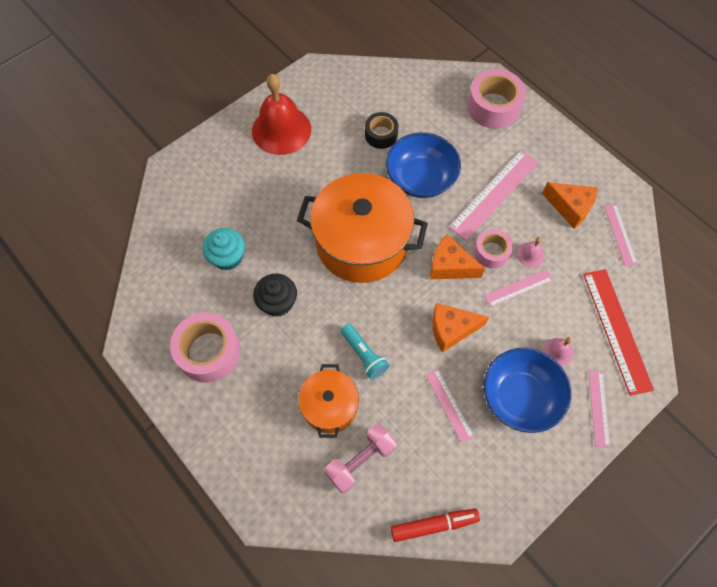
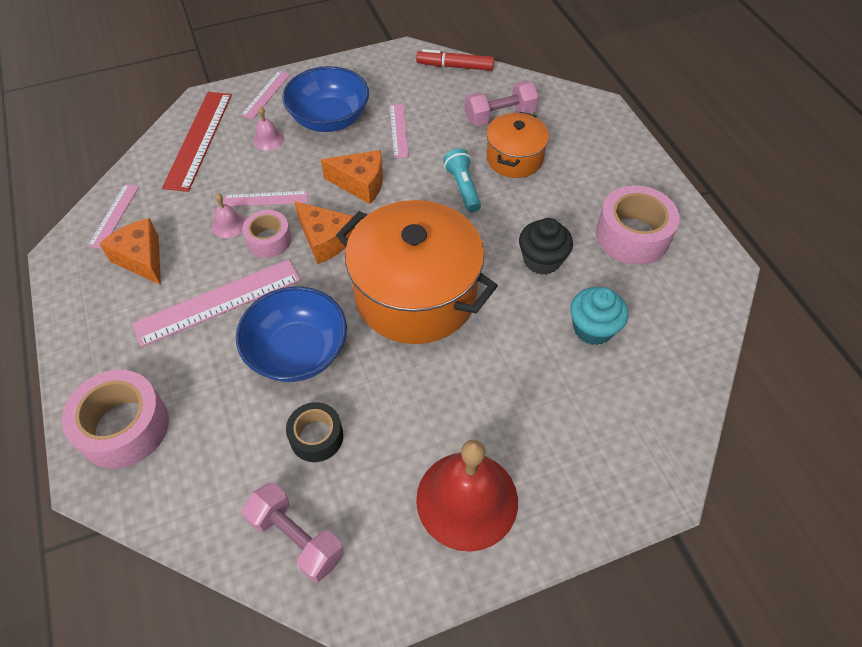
camera: 160 degrees left, 10 degrees down
none -> pink dumbbell [242,482,344,582]

